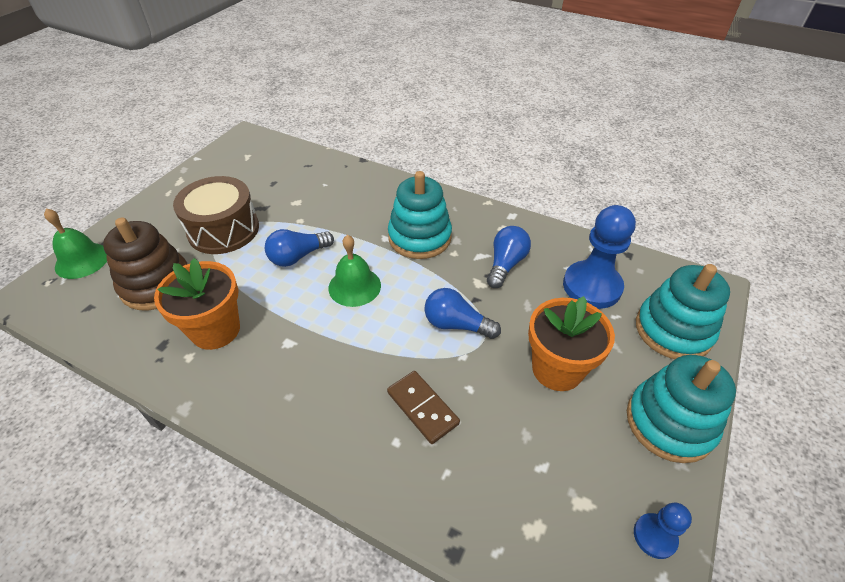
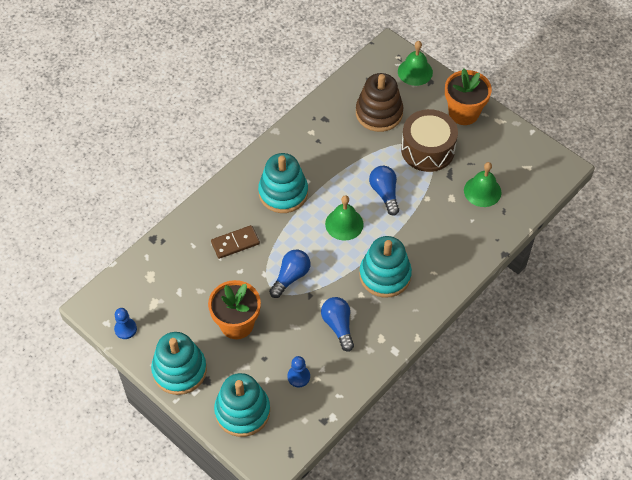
camera: 105 degrees right, 10 degrees up
orange flower pot [154,258,240,350] -> orange flower pot moved to [445,69,492,125]
blue light bulb [487,226,531,288] -> blue light bulb turned 150 degrees counterclockwise [321,297,354,352]
blue pawn [563,205,636,309] -> blue pawn [287,356,310,387], size x0.50
none -> turquoise stacking toy [258,153,308,213]
none -> green bell [464,162,502,207]

